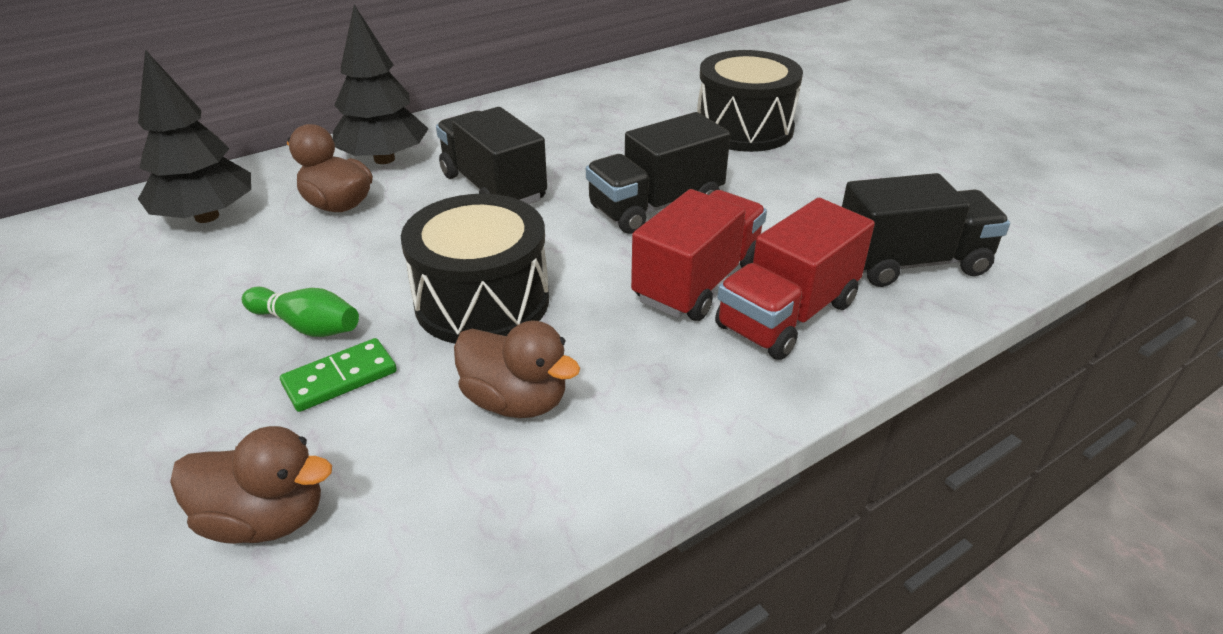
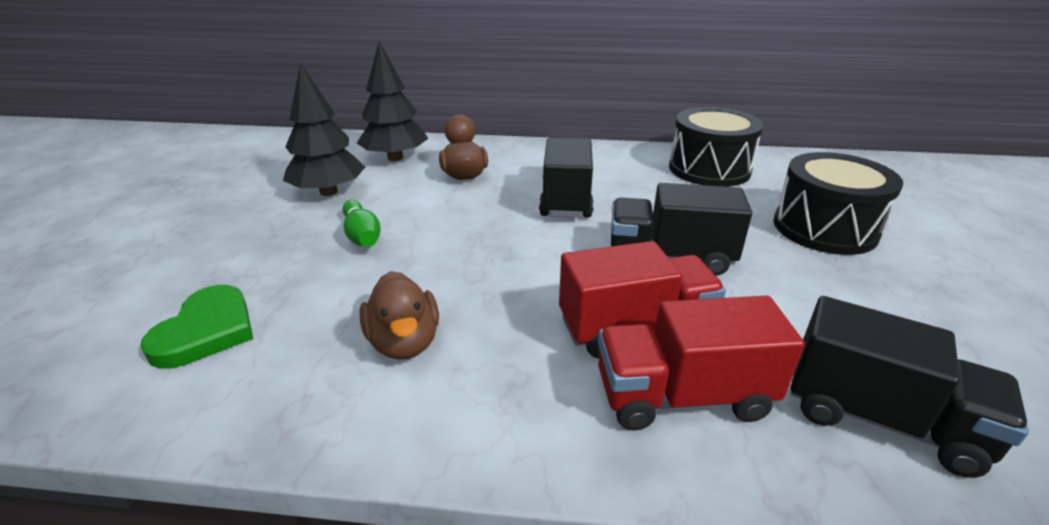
camera: 40 degrees right, 5 degrees down
brown duck [170,426,332,544] -> green heart [140,285,253,369]
green domino [280,338,397,412] -> none
black tree [333,5,428,164] -> black tree moved to [283,63,365,196]
black drum [401,194,549,344] -> black drum moved to [669,107,764,187]

